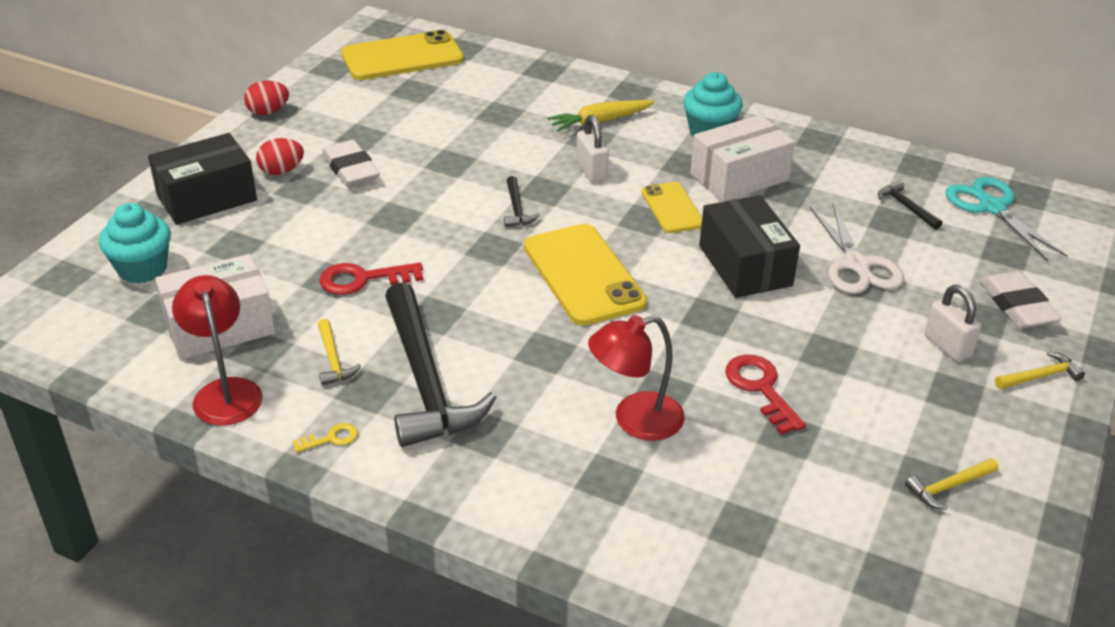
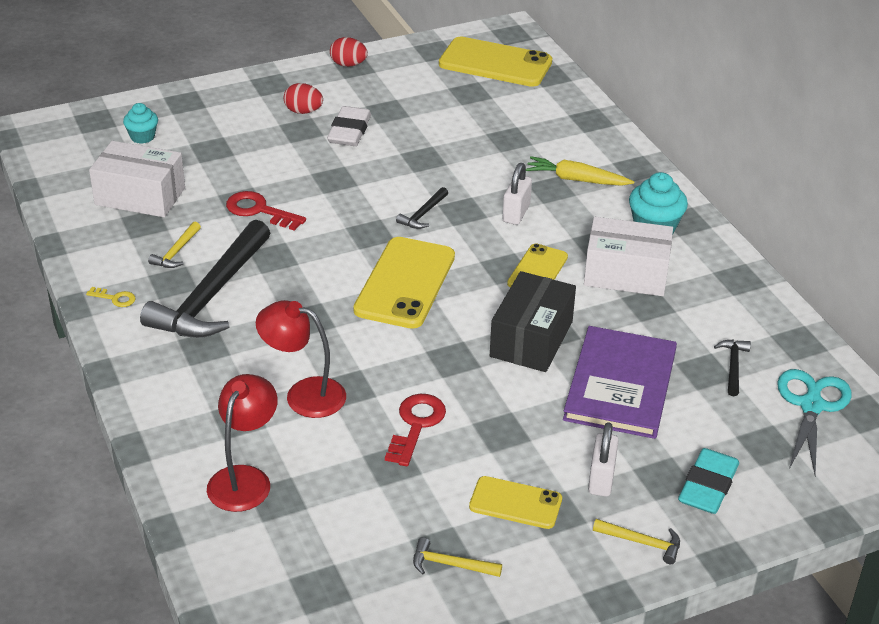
camera: 40 degrees right, 0 degrees up
turquoise cupcake [99,203,171,284] -> turquoise cupcake [123,103,158,144], size x0.63
black box [148,133,257,225] -> none
red lamp [172,275,263,426] -> red lamp moved to [207,374,278,512]
white scissors [810,203,904,294] -> purple book [563,326,677,439]
white eraser [980,271,1062,329] -> turquoise eraser [678,448,739,514]
none -> yellow phone [469,476,562,529]

